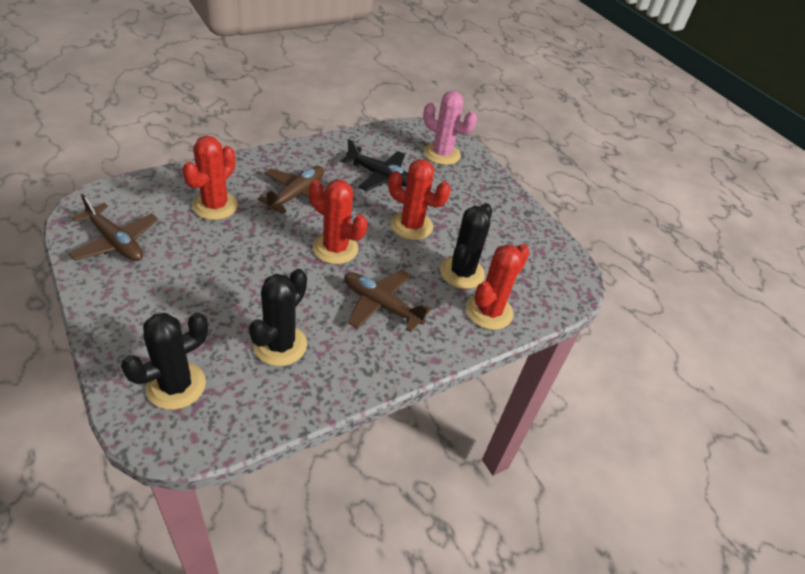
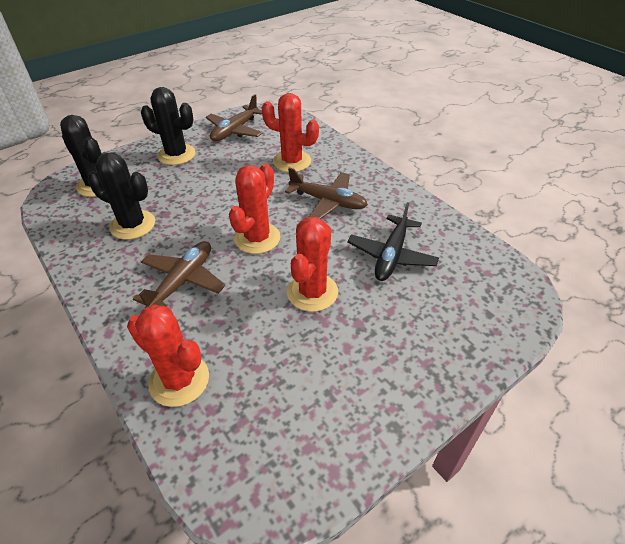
camera: 90 degrees right, 0 degrees up
pink cactus [423,91,477,165] -> none
black cactus [440,203,492,289] -> black cactus moved to [141,87,196,165]

